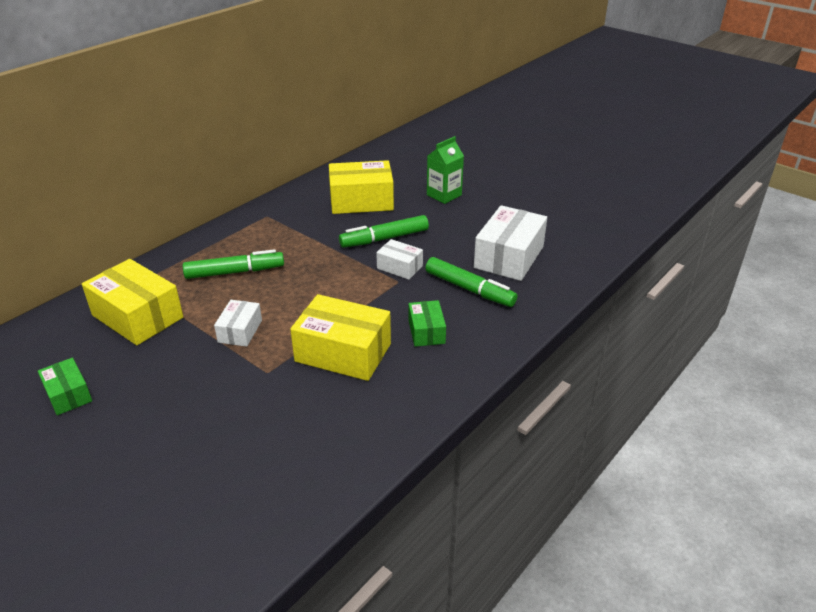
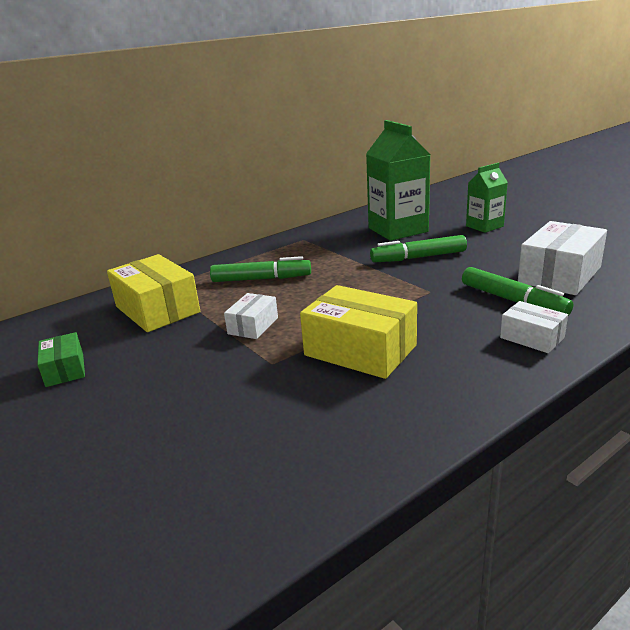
camera: 15 degrees right, 10 degrees down
yellow box [329,160,394,214] -> green carton [366,120,431,241]
white box [376,239,423,280] -> white box moved to [500,301,568,353]
green box [408,300,446,347] -> none

